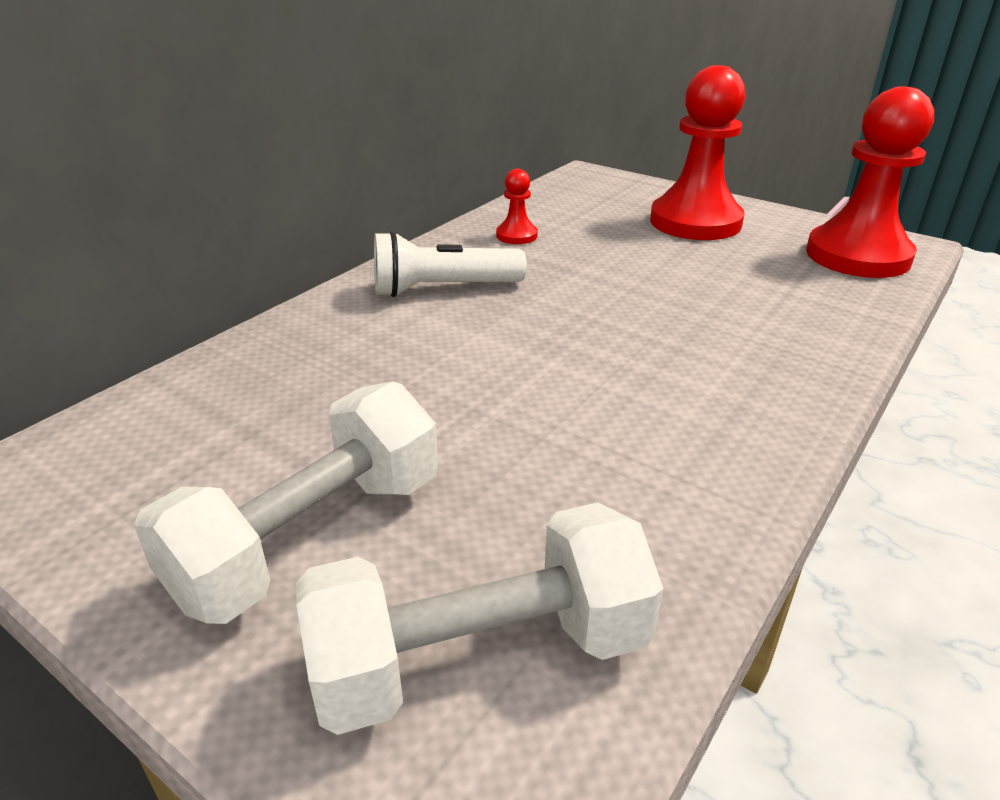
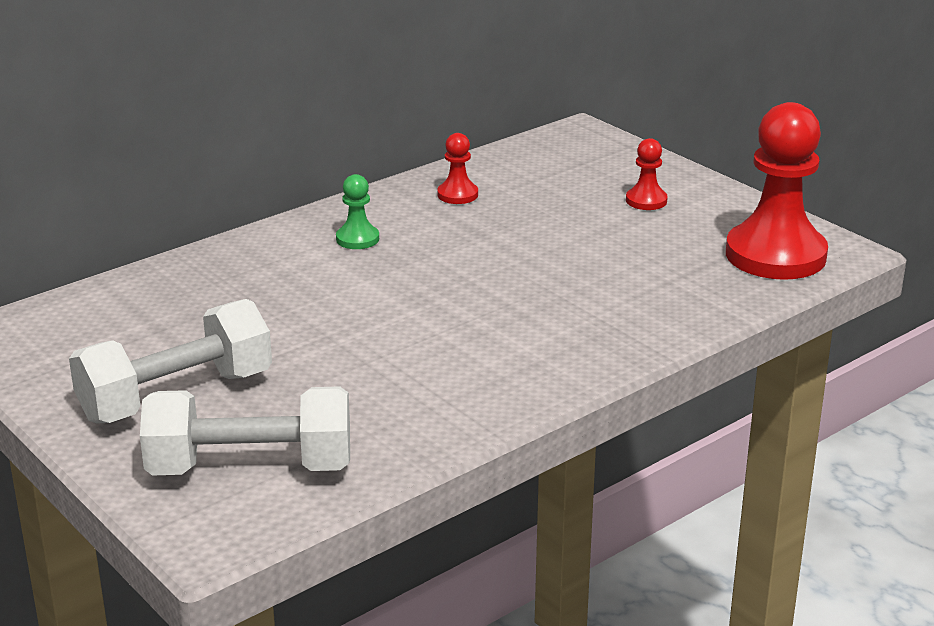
camera: 15 degrees right, 5 degrees down
white flashlight [374,231,527,297] -> green pawn [336,174,379,249]
red pawn [650,65,746,240] -> red pawn [626,138,668,210], size x0.44

